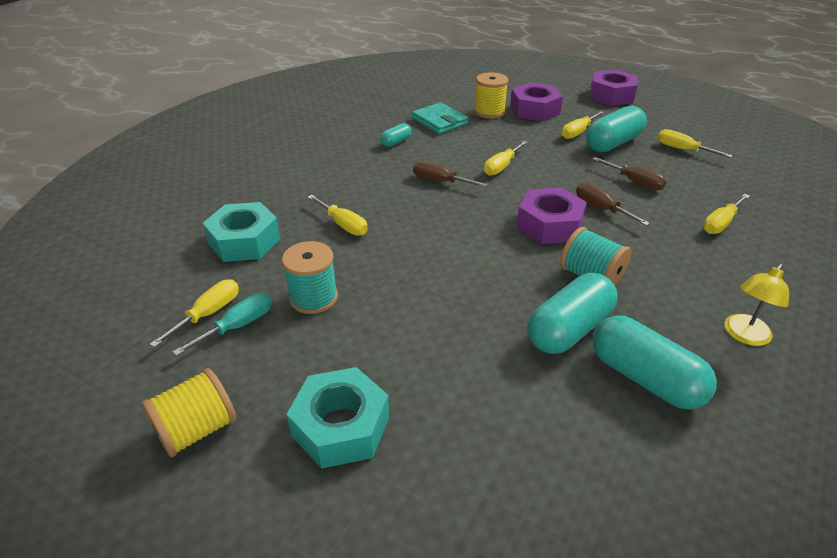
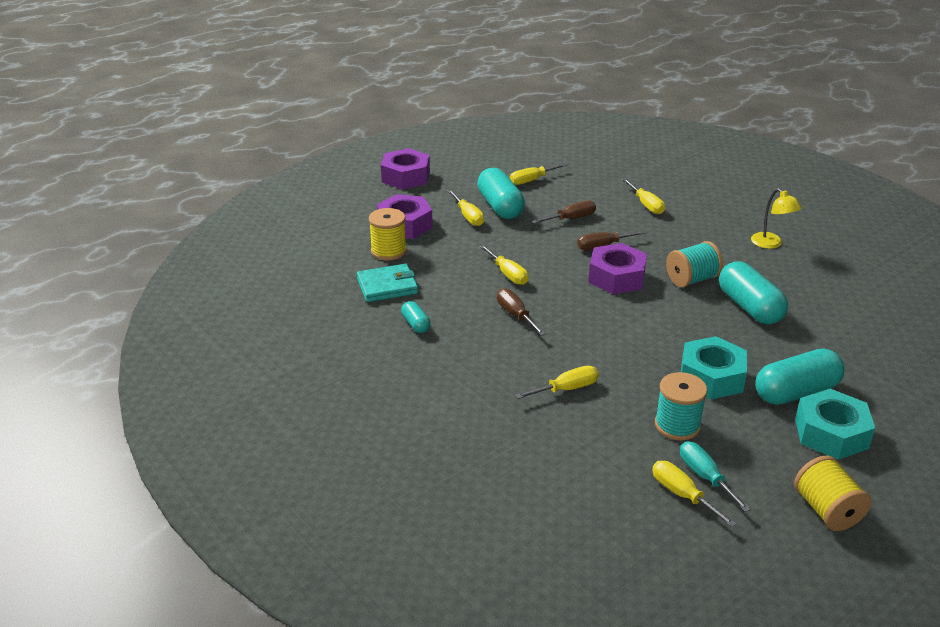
camera: 70 degrees left, 5 degrees down
turquoise nut [203,202,280,262] -> turquoise nut moved to [681,336,747,399]
brown screwdriver [413,161,488,187] -> brown screwdriver turned 105 degrees clockwise [497,288,546,336]
turquoise capsule [592,315,717,410] -> turquoise capsule moved to [755,348,845,405]

